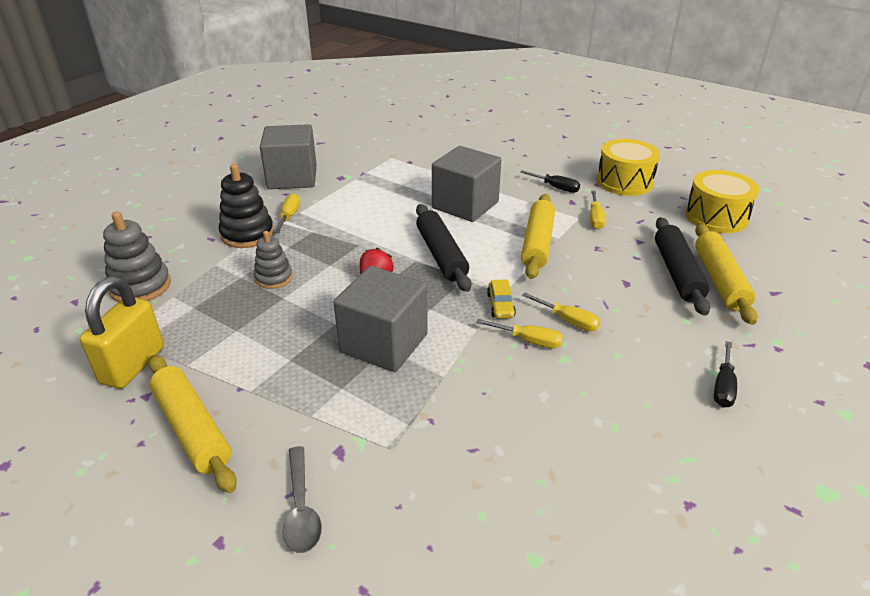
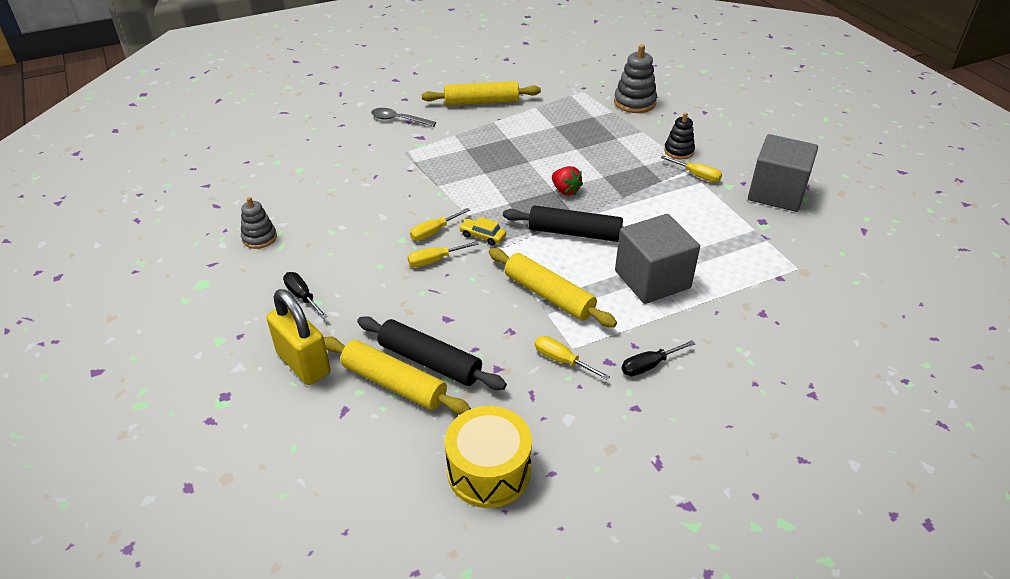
camera: 120 degrees right, 5 degrees up
yellow padlock [80,276,164,389] -> yellow padlock moved to [266,289,331,385]
black stacking toy [219,164,274,248] -> black stacking toy [664,112,695,159], size x0.65
grey stacking toy [254,231,293,289] -> grey stacking toy moved to [241,197,277,249]
grey cube [334,266,428,372] -> none
yellow drum [597,139,660,196] -> none

